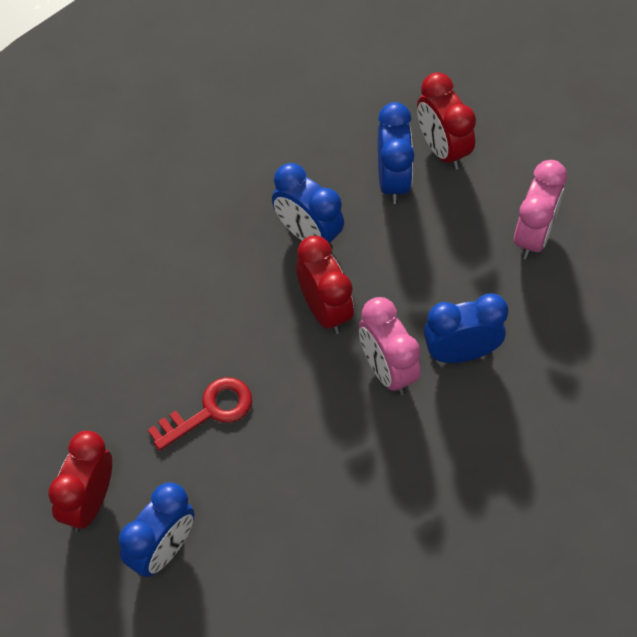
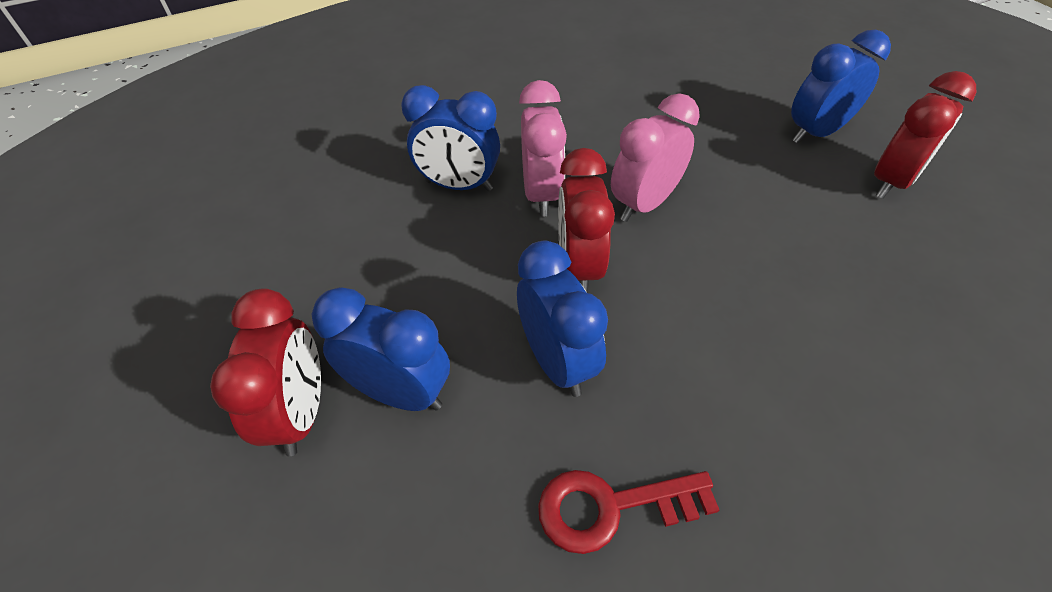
camera: 155 degrees left, 10 degrees down
red key [148,377,252,451] -> red key moved to [538,470,719,554]
blue clock [378,102,414,204] -> blue clock turned 90 degrees clockwise [311,287,450,411]
pink clock [514,160,567,259] -> pink clock moved to [611,93,700,222]

